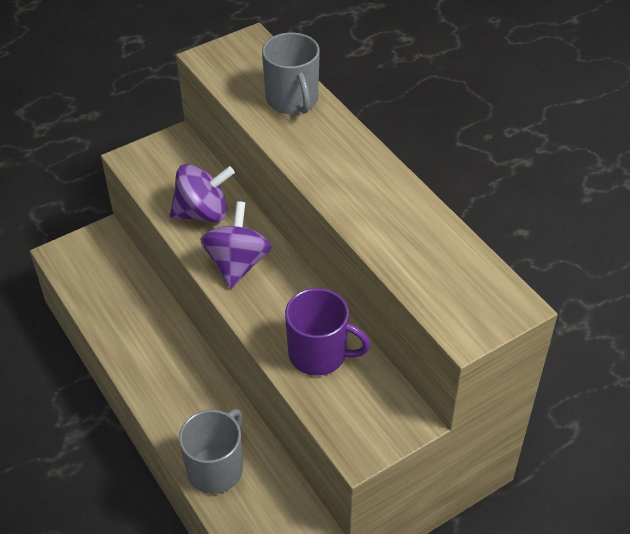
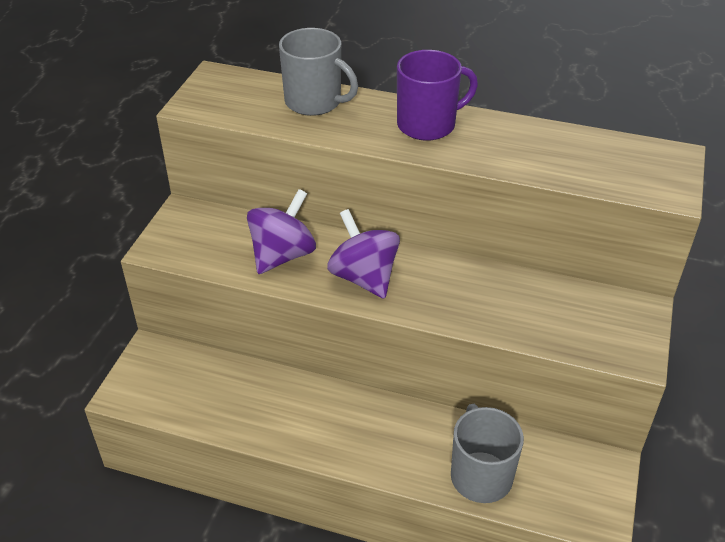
camera: 40 degrees left, 5 degrees down
purple mug [285,288,370,376] -> purple mug moved to [397,50,478,141]

